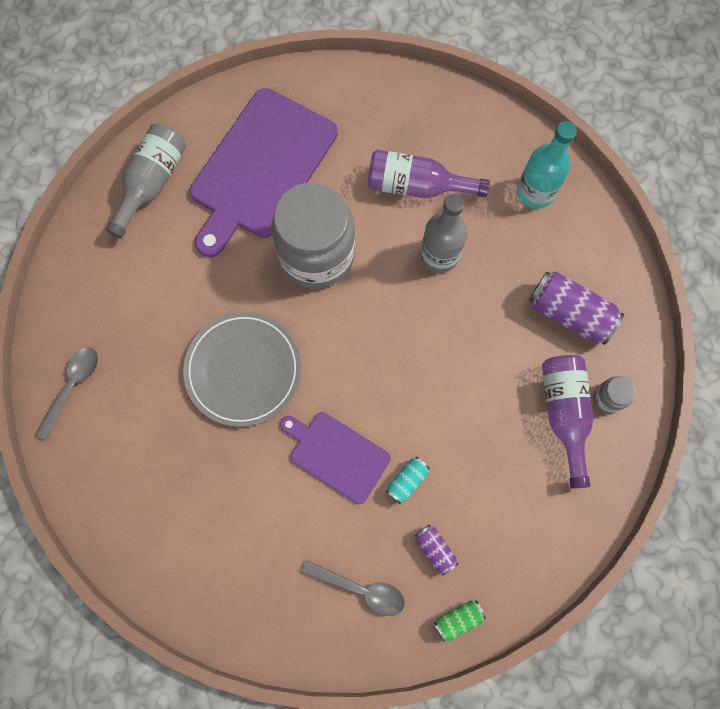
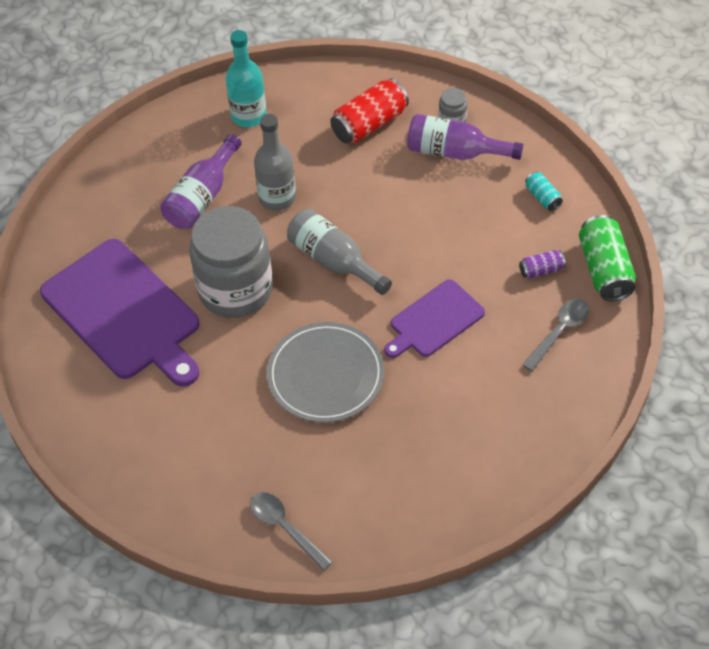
camera: 70 degrees left, 20 degrees down
grey bottle [106,124,186,239] -> grey bottle moved to [287,209,392,295]
turquoise can [386,457,430,504] -> turquoise can moved to [525,172,563,211]
green can [434,600,486,642] -> green can [579,215,636,301], size x1.94
purple can [529,271,624,345] -> red can [330,78,409,144]

